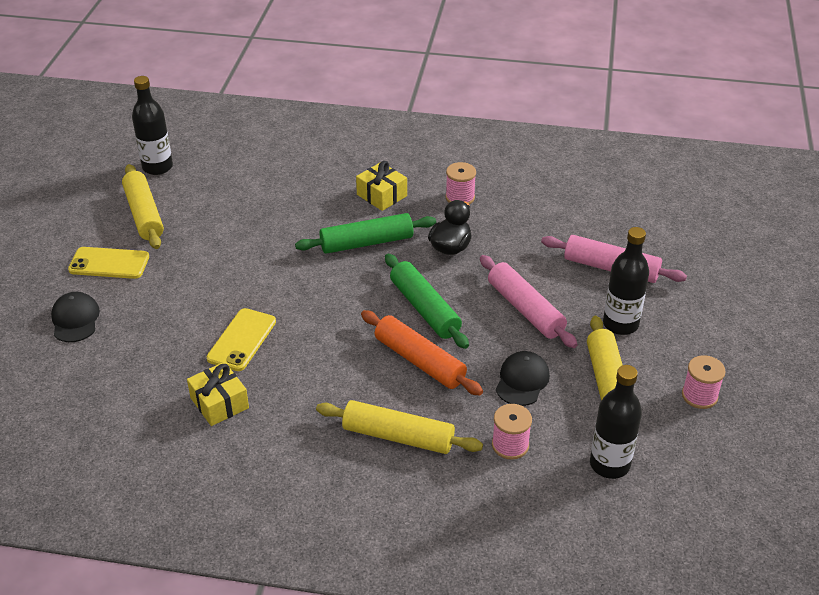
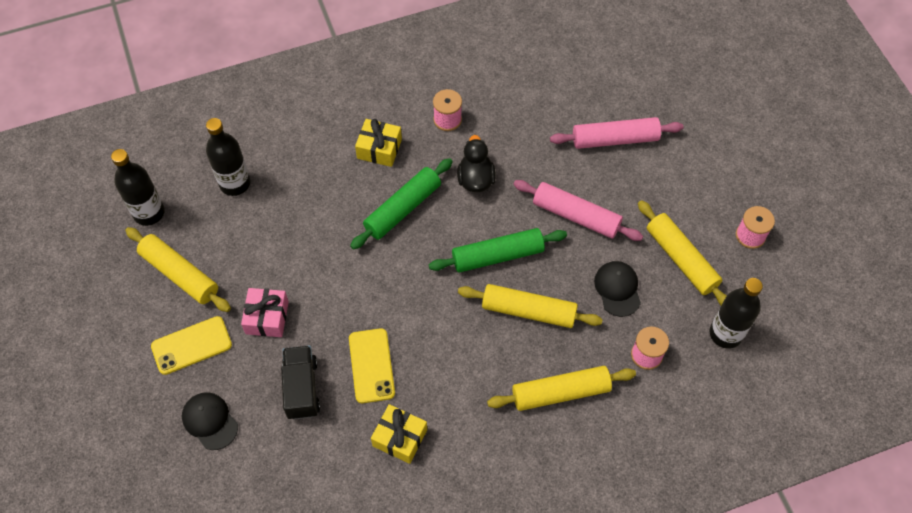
camera: 30 degrees left, 20 degrees up
orange rolling pin [361,310,483,396] -> yellow rolling pin [458,284,603,328]
green rolling pin [385,254,469,349] -> green rolling pin turned 45 degrees counterclockwise [429,228,567,273]
black bottle [603,227,649,335] -> black bottle moved to [206,118,250,196]
none -> pink gift [241,288,289,337]
none -> black truck [281,345,320,420]

